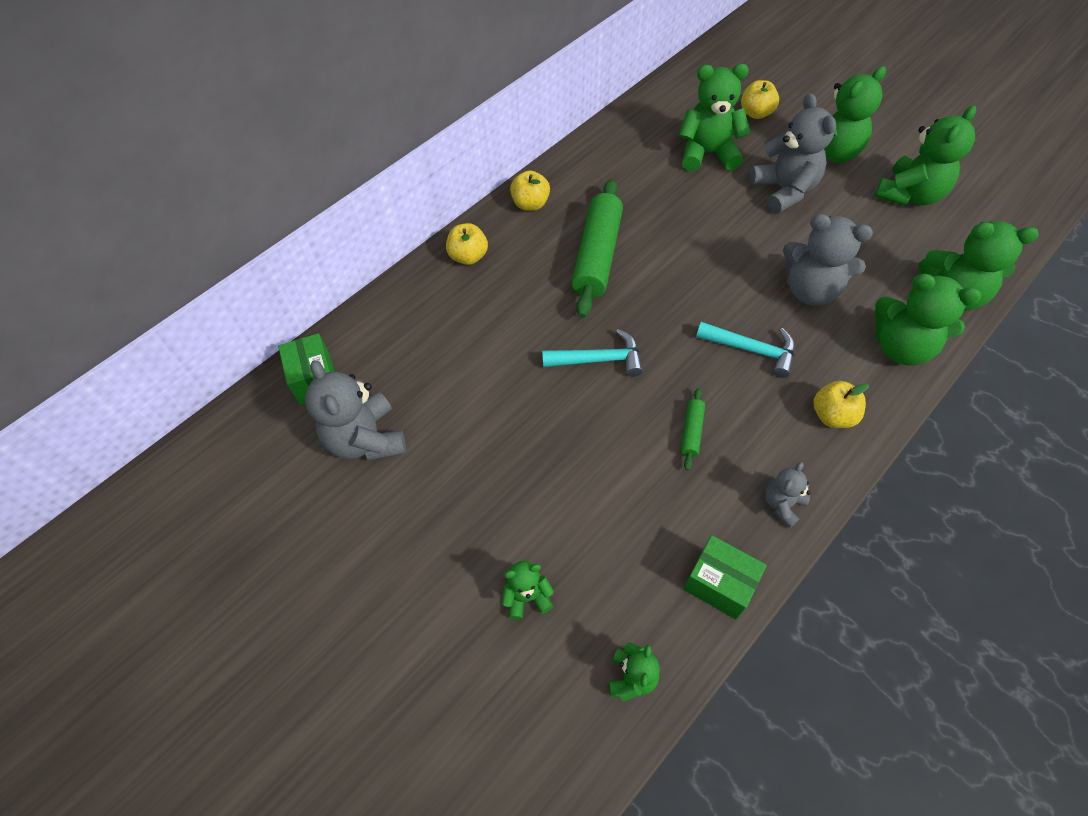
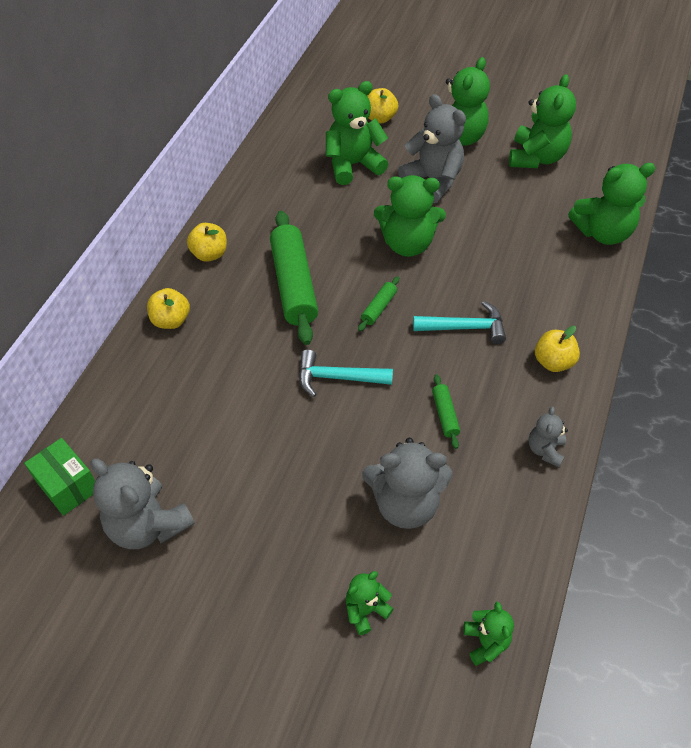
camera: 25 degrees left, 5 degrees down
turquoise hammer [542,329,643,377] -> turquoise hammer turned 150 degrees counterclockwise [299,349,393,397]
green box [683,535,767,620] -> none
grey teddy bear [783,214,873,305] -> grey teddy bear moved to [362,438,452,529]
green teddy bear [875,274,981,366] -> green teddy bear moved to [374,175,446,257]
none -> green rolling pin [358,276,399,331]

